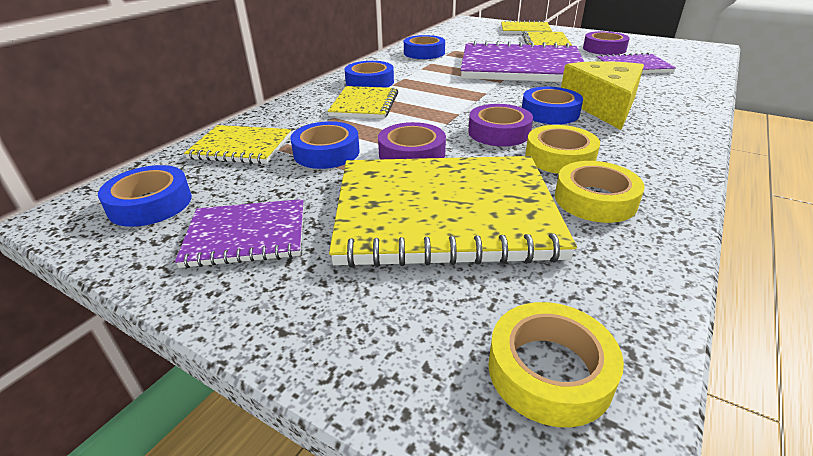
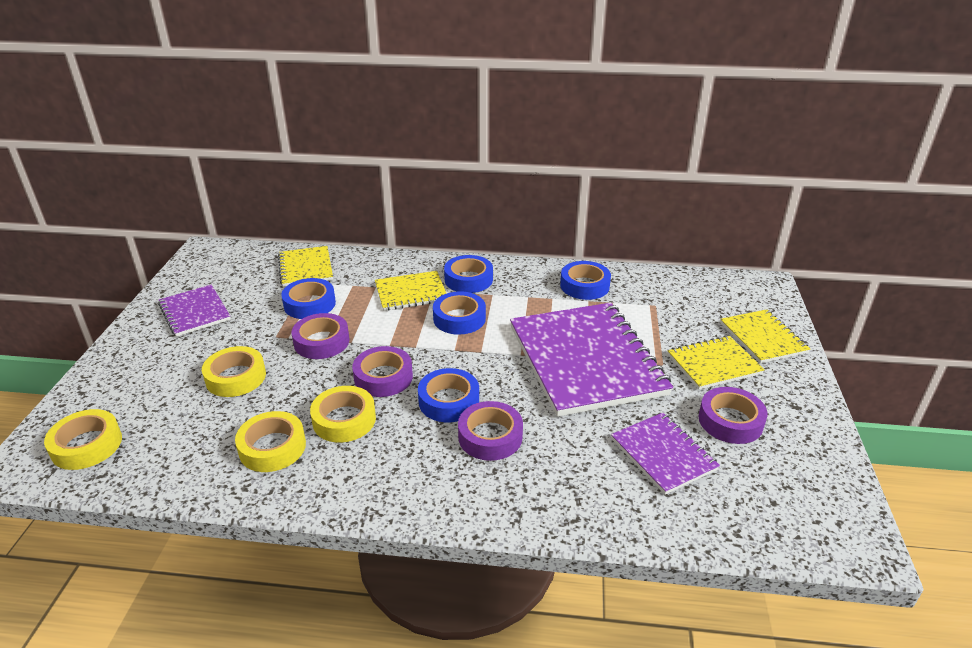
camera: 65 degrees right, 0 degrees up
blue tape [98,165,192,227] -> blue tape moved to [433,291,486,335]
yellow notebook [329,156,577,268] -> yellow tape [202,346,266,397]
yellow cheese [561,61,644,130] -> purple tape [458,401,523,461]

